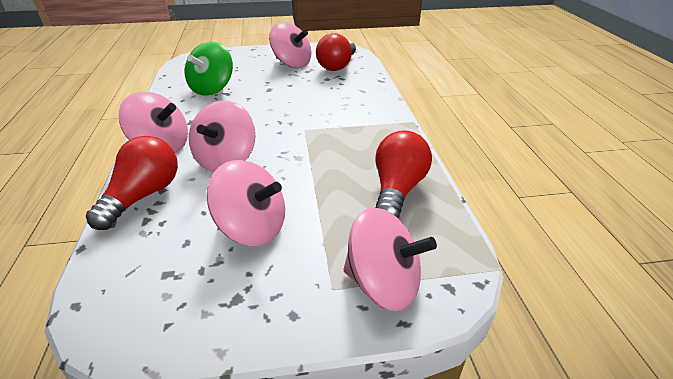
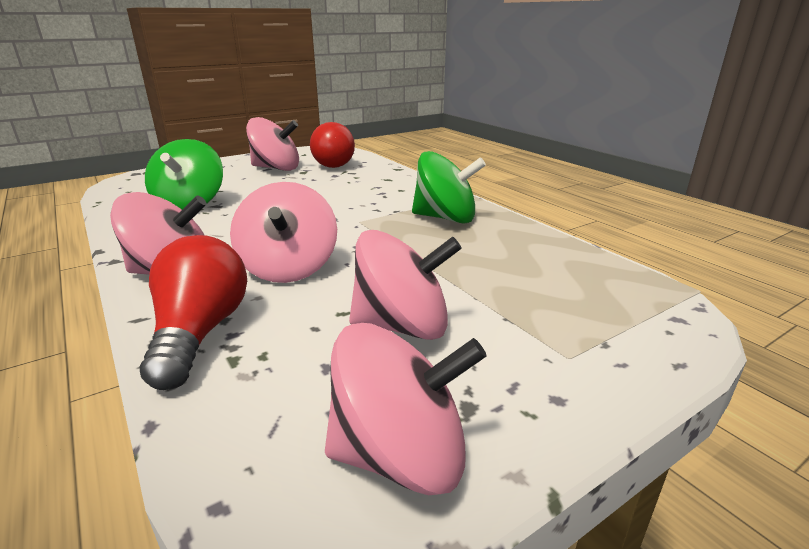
camera: 25 degrees left, 10 degrees down
pink spinning top [343,207,437,311] -> pink spinning top moved to [325,323,487,495]
red light bulb [375,130,432,219] -> none
none -> green spinning top [412,151,486,224]

